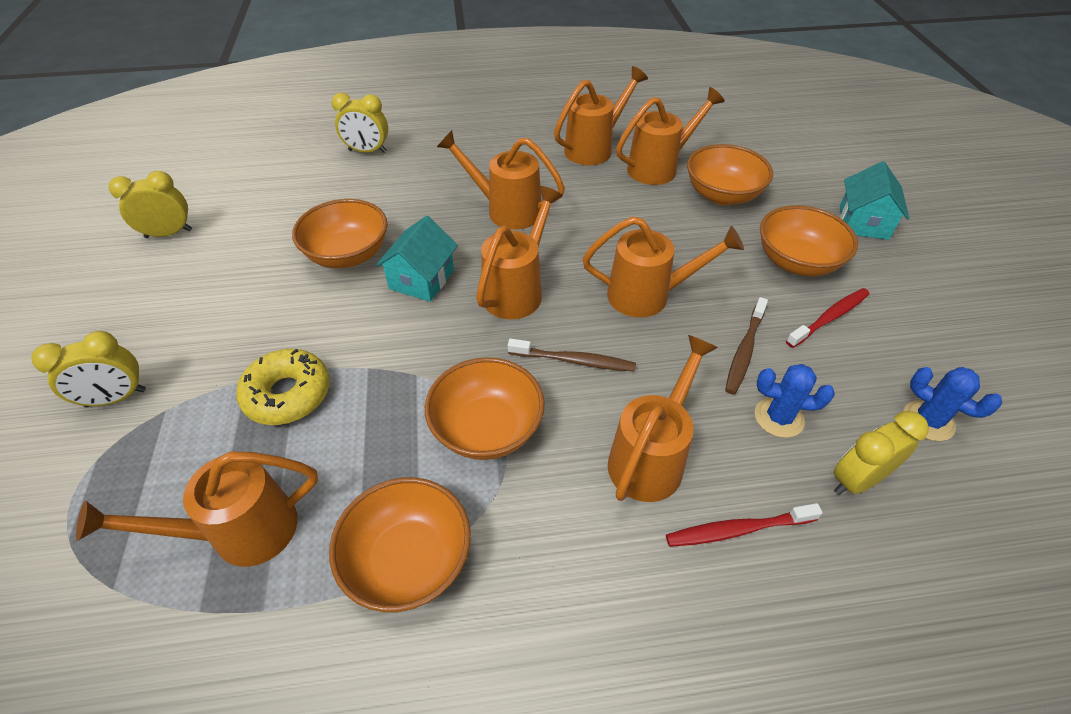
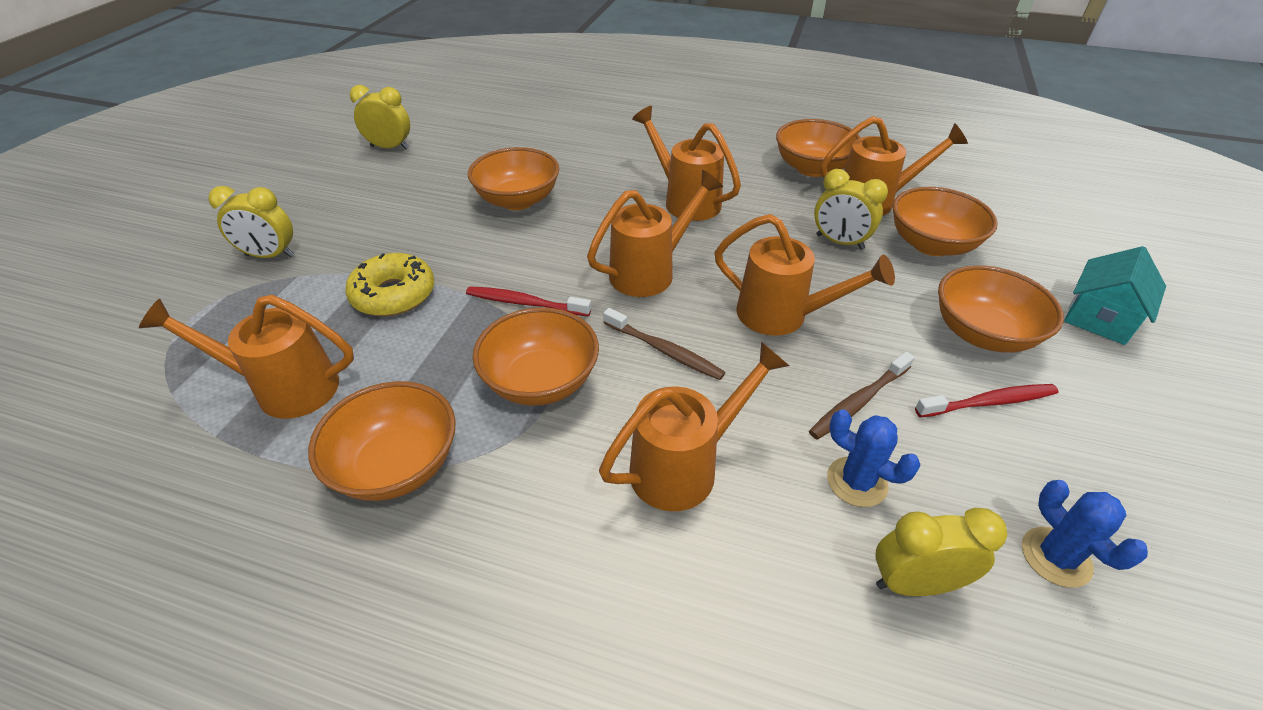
camera: 25 degrees right, 5 degrees down
yellow clock [332,93,388,153] -> yellow clock moved to [814,169,888,250]
turquoise house [376,216,458,302] -> none
orange watering can [554,66,648,165] -> orange bowl [776,119,861,177]
red toothbrush [666,503,823,547] -> red toothbrush moved to [466,286,591,317]

